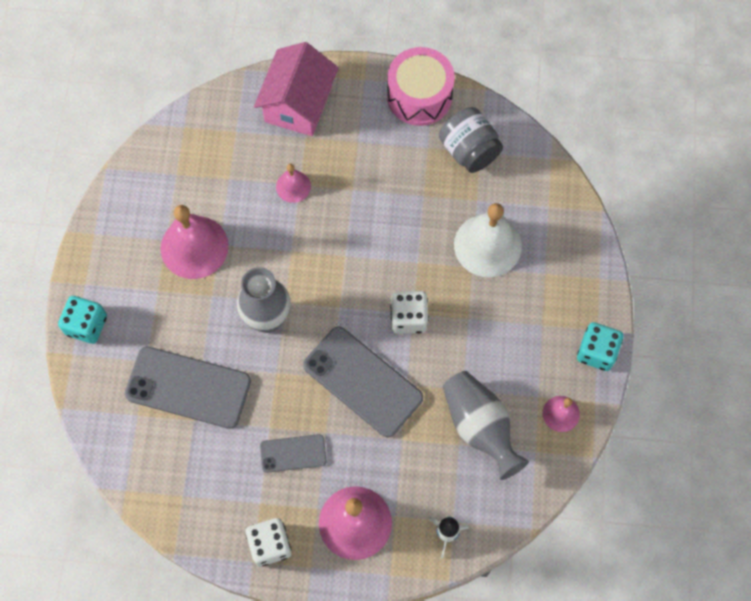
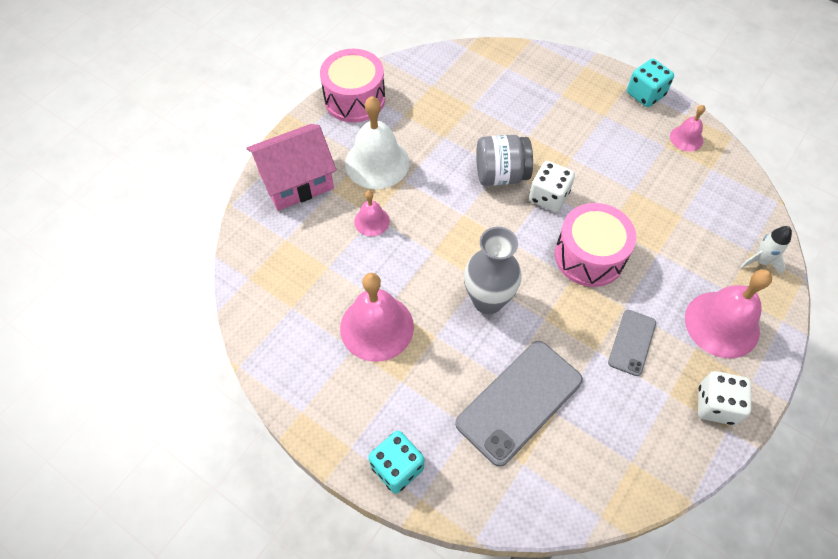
camera: 60 degrees left, 10 degrees down
pink house [254,42,339,136] -> pink house turned 75 degrees counterclockwise [247,124,337,211]
grey phone [303,326,423,437] -> pink drum [555,203,636,287]
grey jar [439,107,503,173] -> grey jar moved to [476,135,533,186]
grey vase [443,371,529,480] -> none
white bell [454,203,522,277] -> white bell moved to [345,96,410,189]

